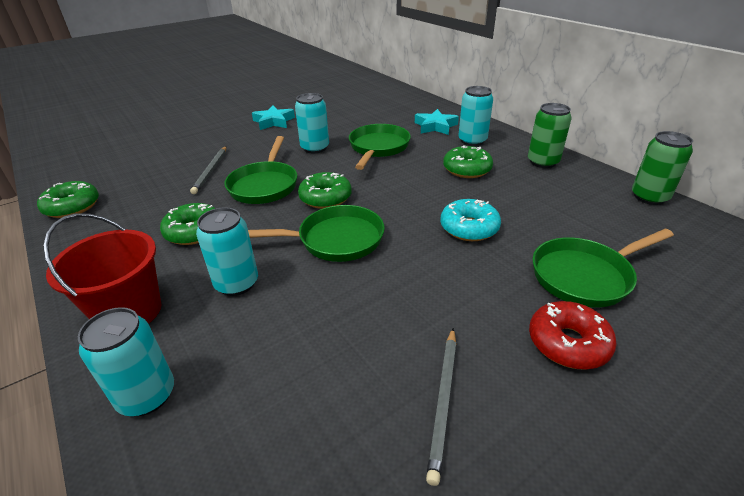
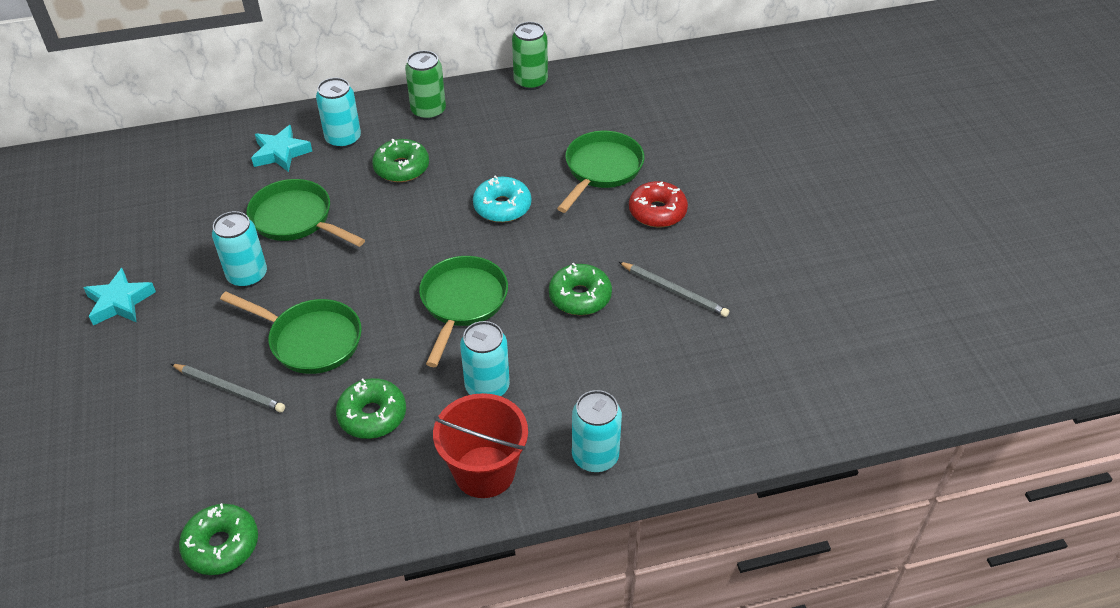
camera: 70 degrees left, 10 degrees up
green donut [298,172,352,209] -> green donut moved to [549,263,612,315]
green pan [532,229,674,308] -> green pan turned 150 degrees counterclockwise [557,131,644,213]

